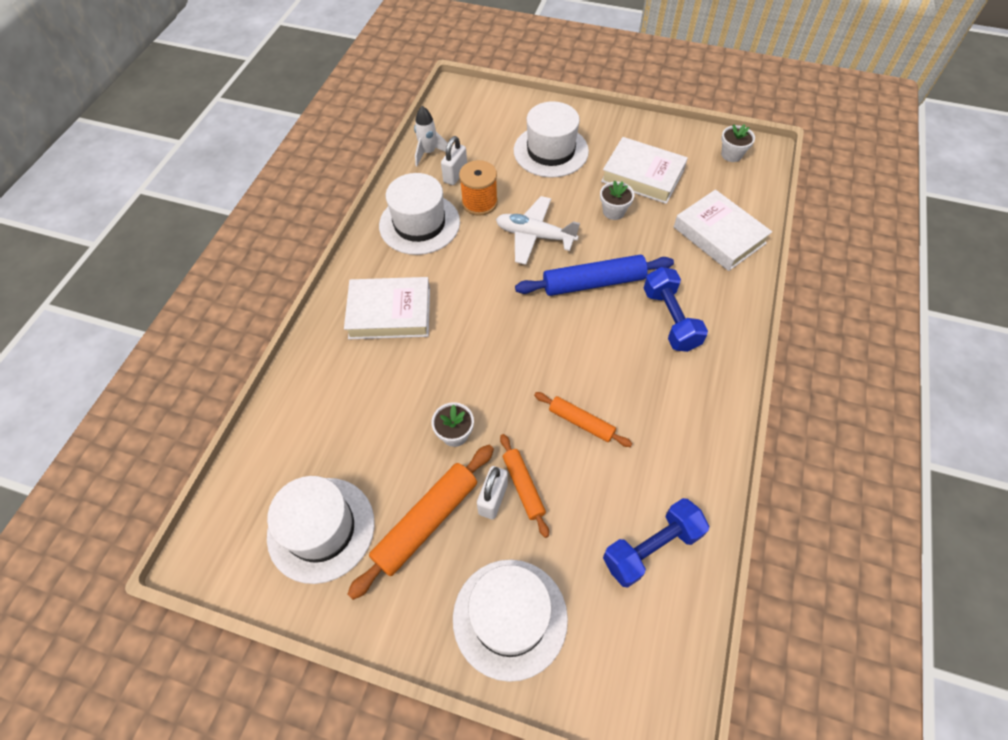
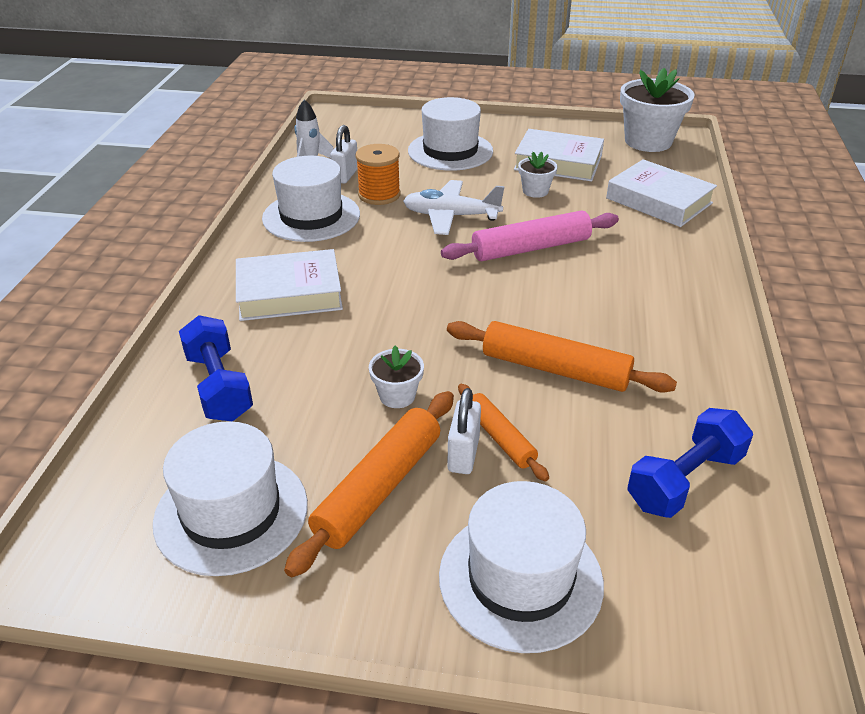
camera: 10 degrees left, 20 degrees down
blue rolling pin [515,255,674,296] -> pink rolling pin [441,210,619,261]
orange rolling pin [534,392,632,447] -> orange rolling pin [447,321,677,393], size x1.69
blue dumbbell [644,267,708,352] -> blue dumbbell moved to [179,315,253,422]
white flower pot [721,124,755,162] -> white flower pot [620,68,694,152], size x2.01

